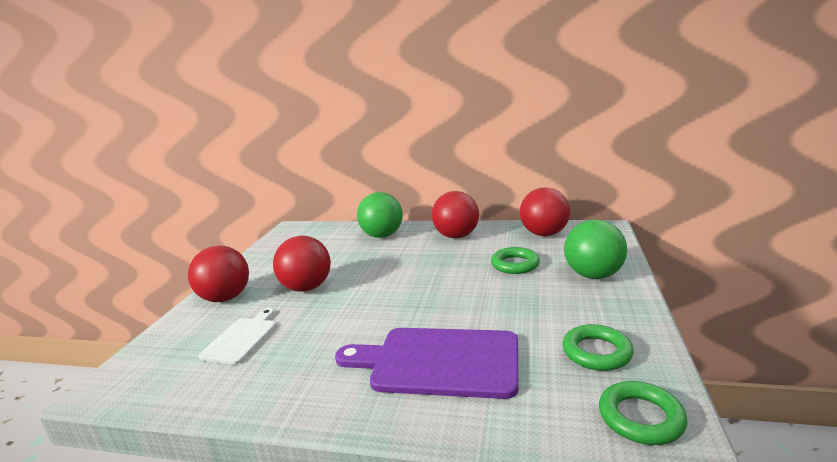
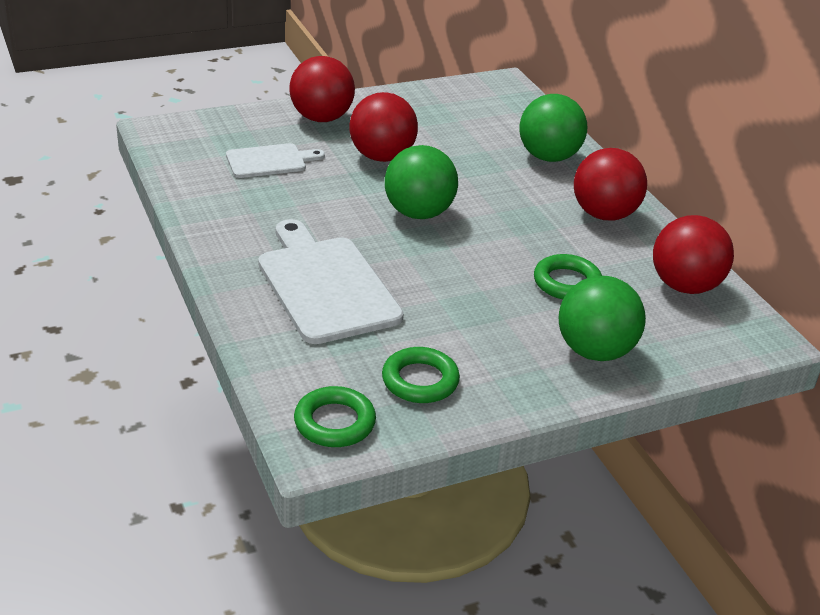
camera: 50 degrees right, 15 degrees up
purple cutting board [335,328,518,399] -> white cutting board [258,219,404,344]
none -> green ball [385,145,458,219]

